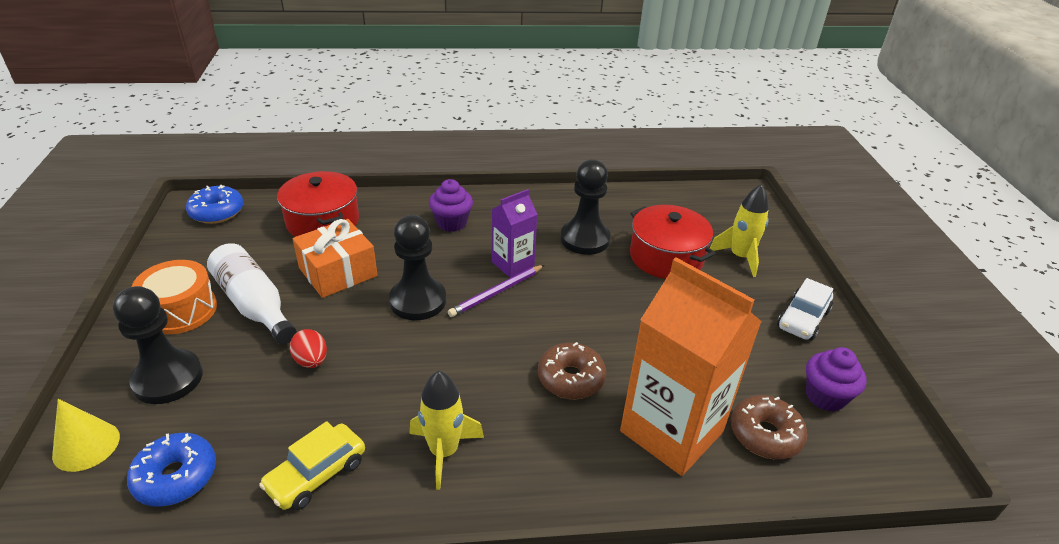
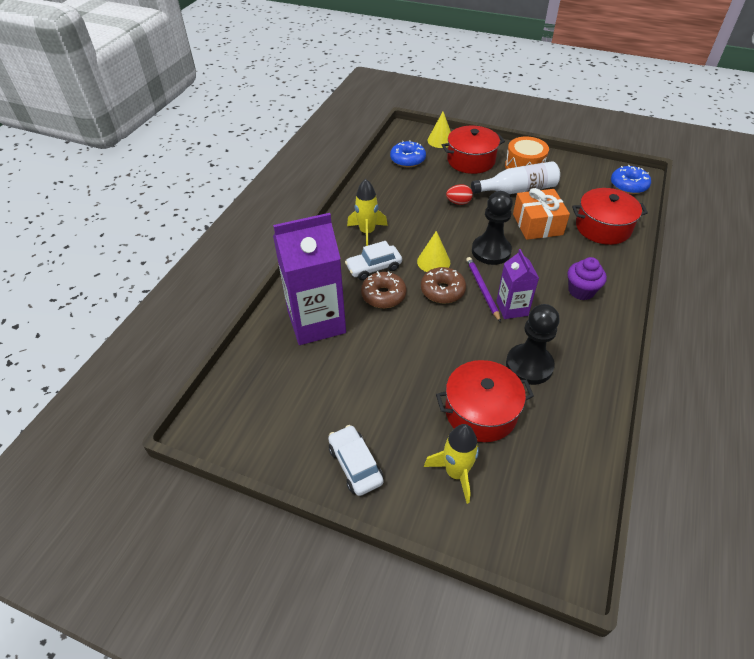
camera: 120 degrees right, 10 degrees up
black pawn [113,286,203,404] -> red pot [442,126,505,174]
yellow car [259,421,365,510] -> none
orange carton [620,257,762,476] -> purple carton [273,213,346,345]
brown donut [731,395,807,459] -> brown donut moved to [421,267,466,303]
purple cupcake [806,347,867,412] -> none
none -> white car [345,241,402,280]
none -> yellow cone [417,231,450,272]

